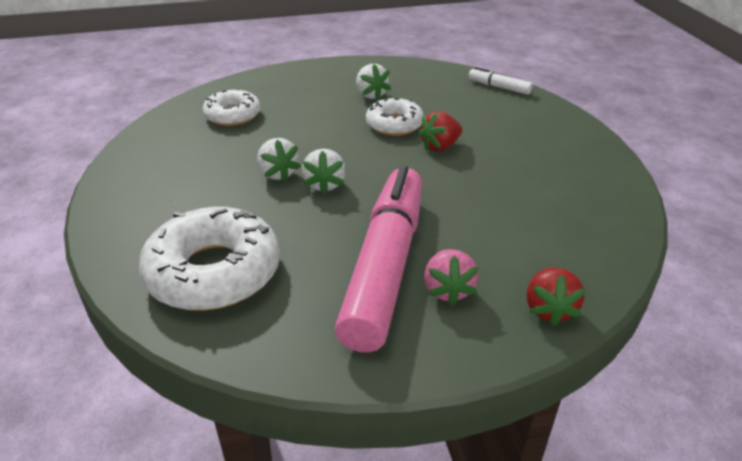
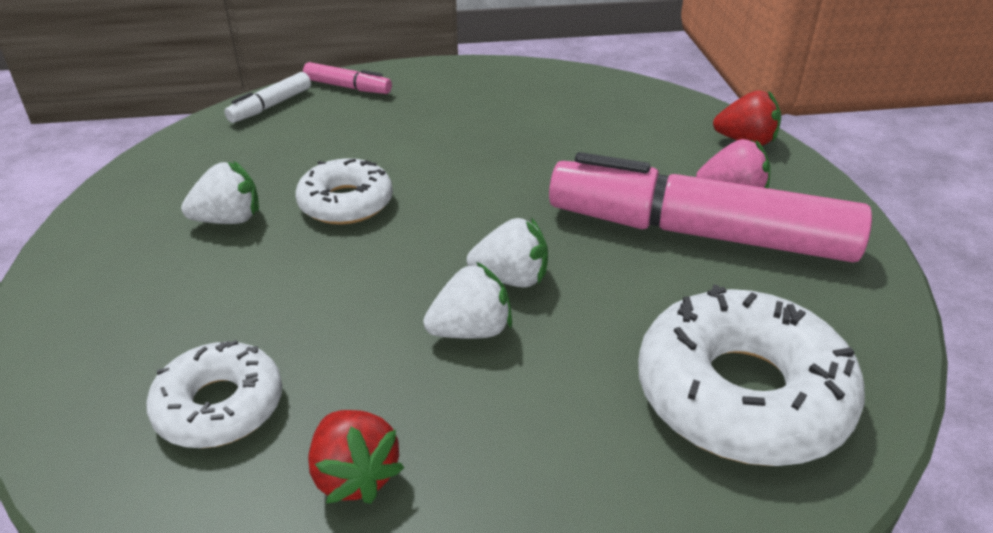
camera: 85 degrees left, 0 degrees up
red strawberry [418,111,462,151] -> red strawberry moved to [308,410,404,504]
none -> pink marker [303,62,392,94]

